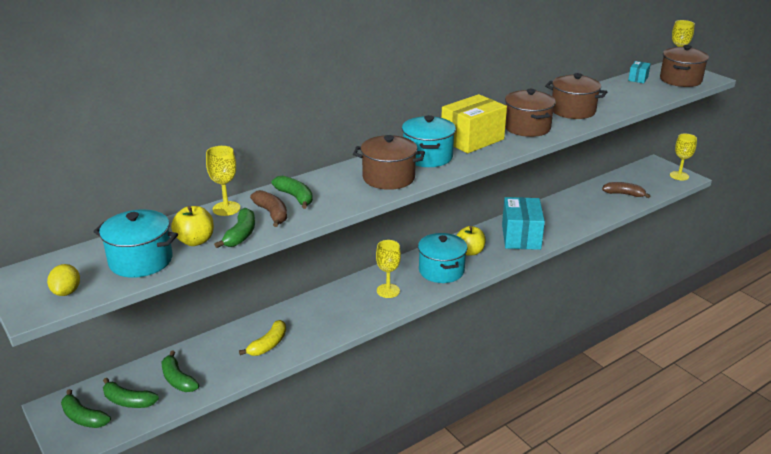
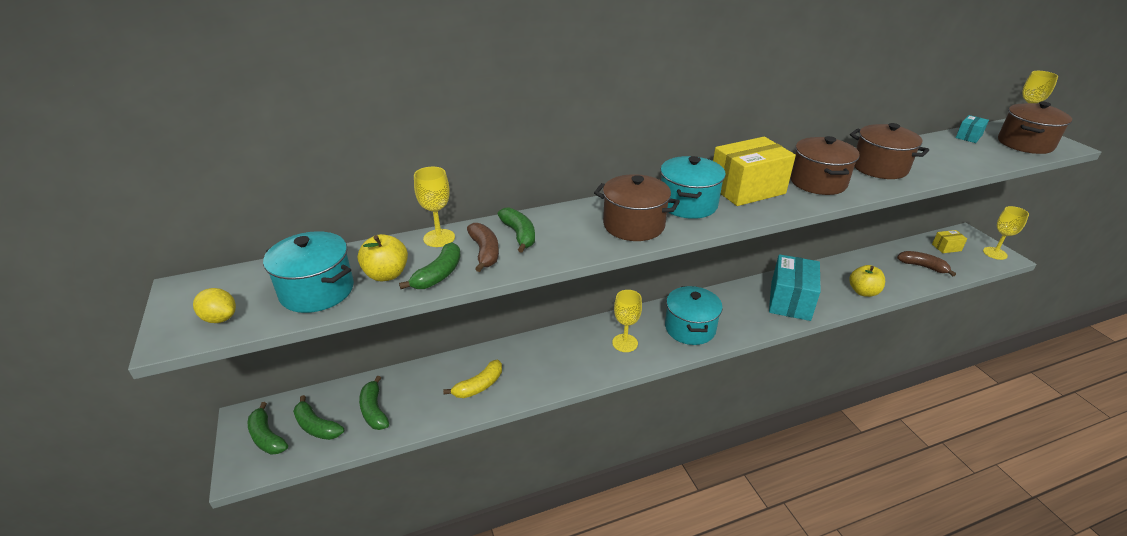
camera: 15 degrees right, 5 degrees up
yellow lemon [47,264,80,296] -> yellow lemon turned 75 degrees counterclockwise [193,288,236,323]
yellow apple [456,226,486,256] -> yellow apple moved to [849,265,885,297]
none -> yellow box [932,230,967,253]

